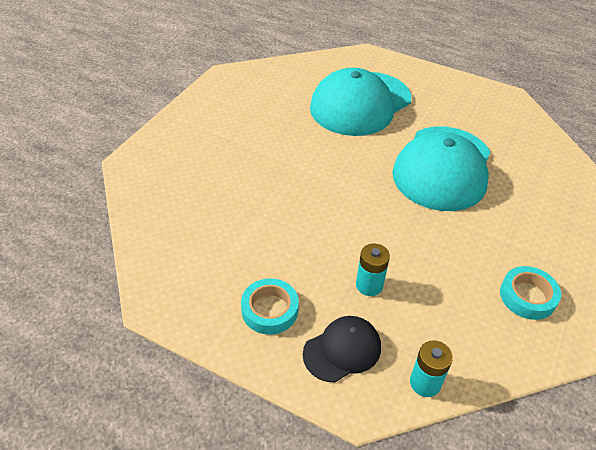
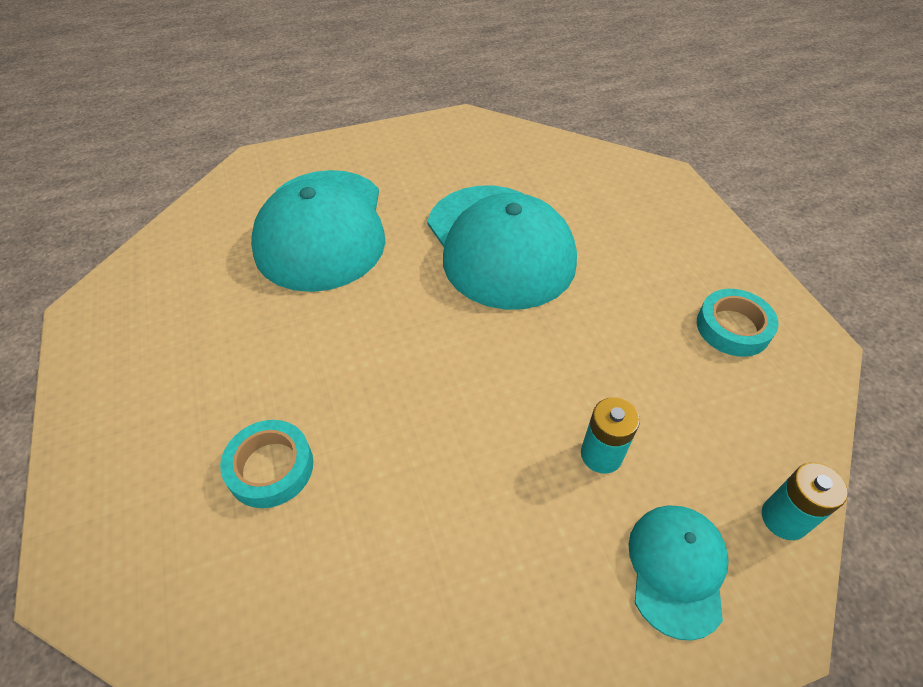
camera: 45 degrees left, 5 degrees up
turquoise tape [241,278,299,335] -> turquoise tape moved to [220,420,313,508]
black cap [303,316,381,383] -> turquoise cap [628,506,729,641]

